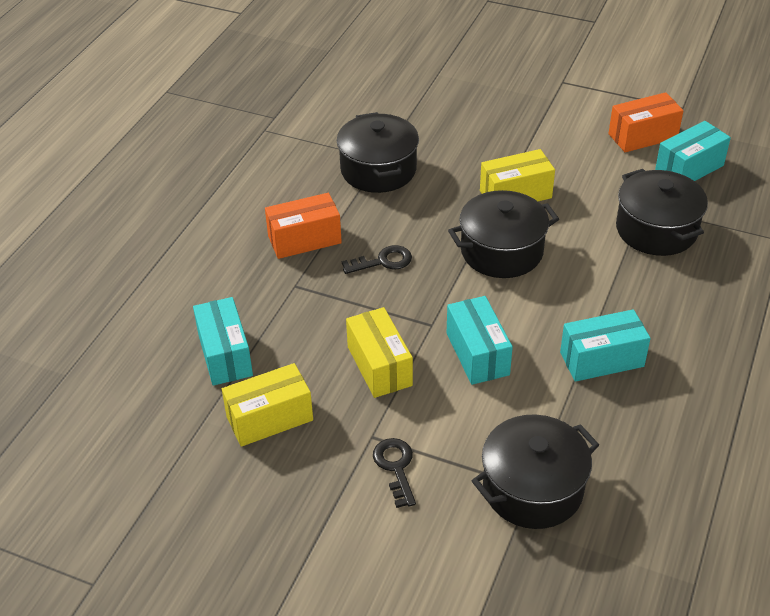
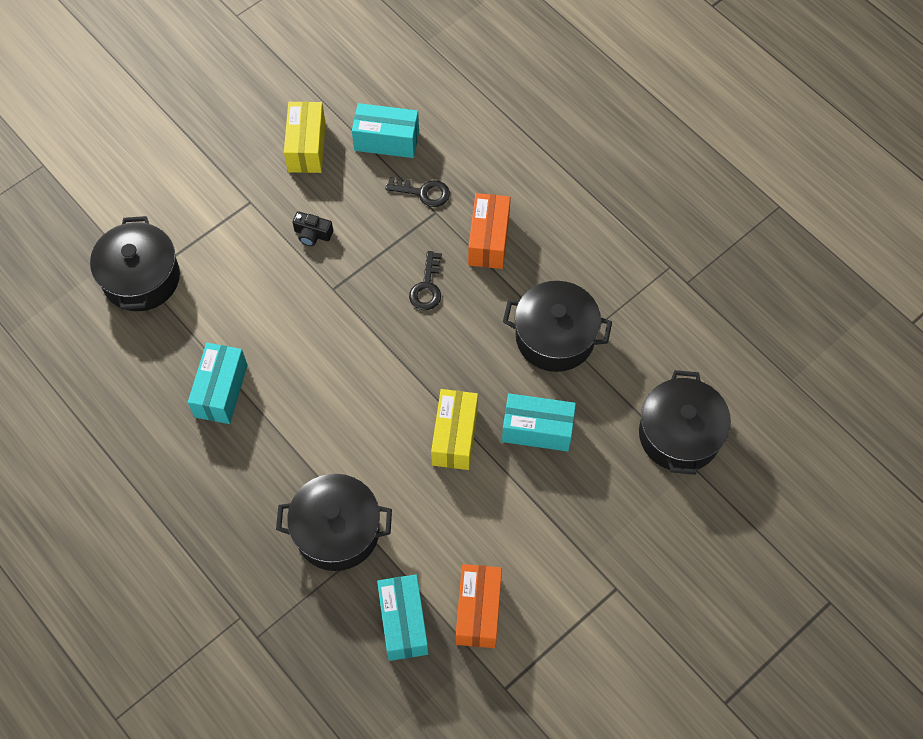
camera: 115 degrees right, 20 degrees up
yellow box [346,307,413,398] -> black camera [293,212,333,246]
black key [373,438,416,508] -> black key moved to [385,177,450,207]
turquoise box [447,296,513,385] -> turquoise box moved to [502,393,576,451]
black pot [448,190,559,278] -> black pot moved to [639,370,731,475]

